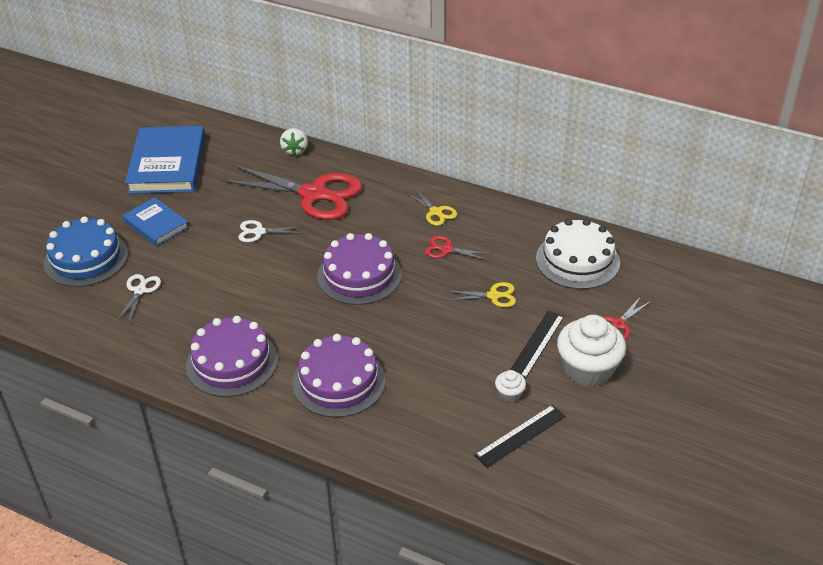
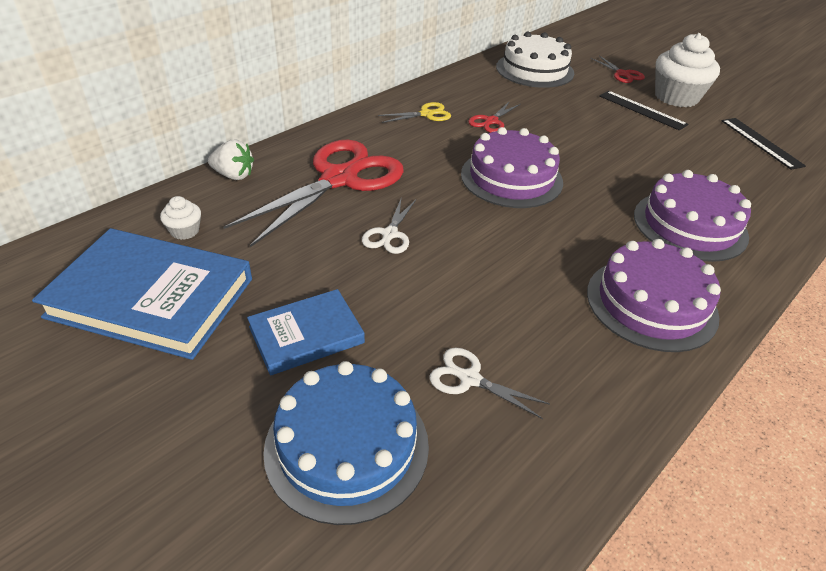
camera: 75 degrees left, 0 degrees up
yellow scissors [446,282,516,307] -> none
white cupcake [495,370,526,403] -> white cupcake moved to [160,196,201,240]

